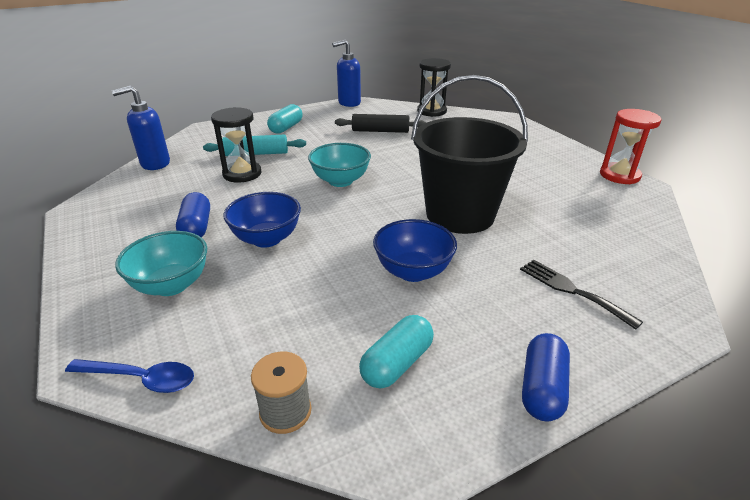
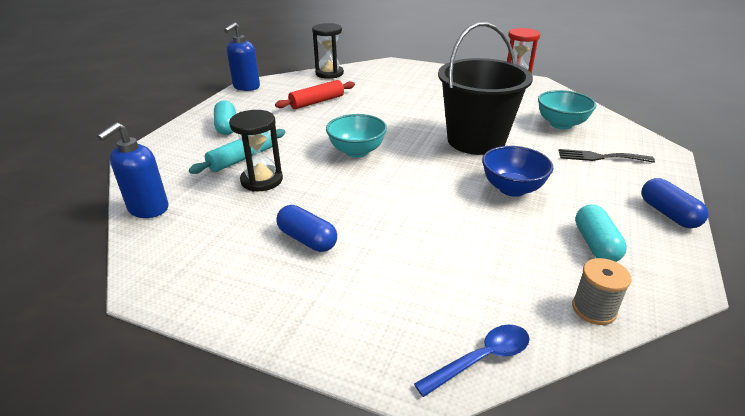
camera: 40 degrees left, 0 degrees up
turquoise bowl [115,231,207,296] -> turquoise bowl moved to [538,90,596,129]
blue bowl [223,192,301,248] -> none
black rolling pin [335,114,427,133] -> red rolling pin [275,80,355,109]

